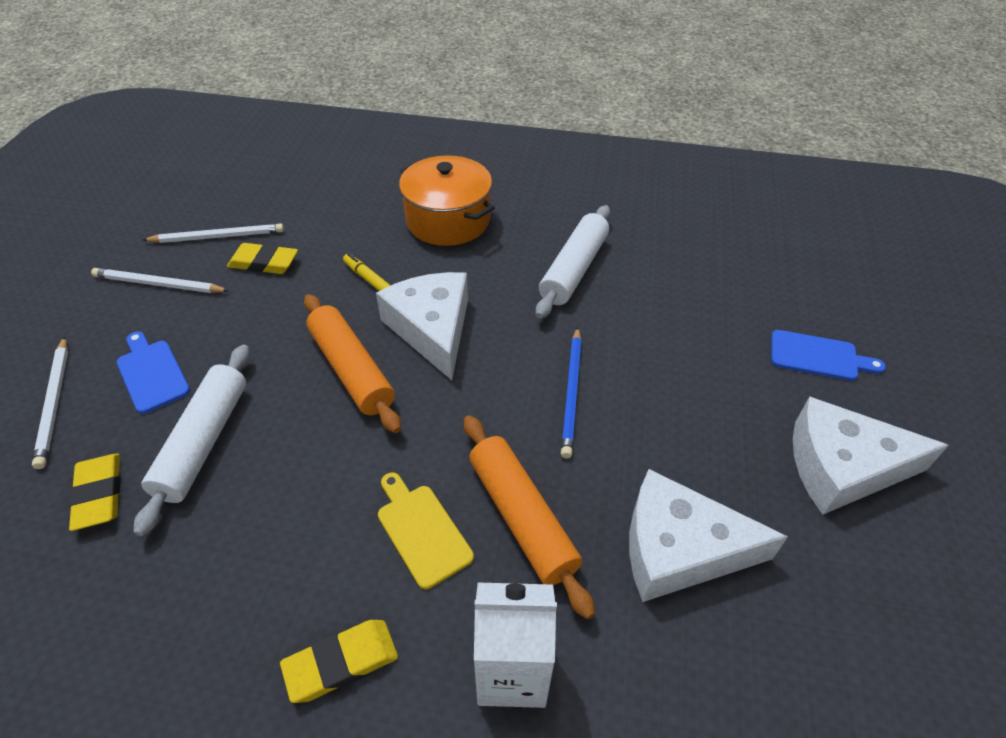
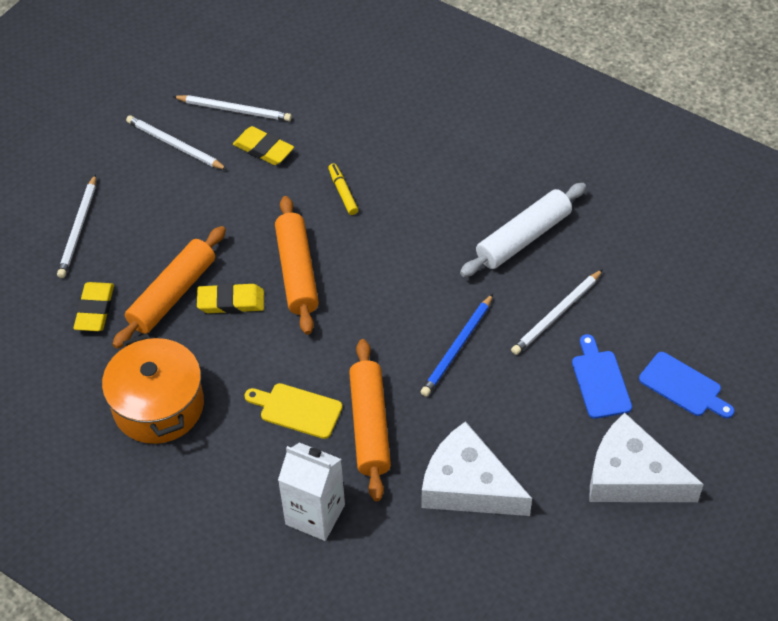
camera: 25 degrees right, 5 degrees up
blue cutting board [117,332,190,414] -> blue cutting board moved to [572,334,632,419]
white rolling pin [134,345,250,536] -> orange rolling pin [112,226,226,349]
yellow eraser [280,620,398,703] -> yellow eraser moved to [197,283,264,314]
white cheese [376,272,468,380] -> none
yellow cutting board [378,473,474,589] -> yellow cutting board turned 60 degrees counterclockwise [244,383,342,439]
orange pot [399,155,495,246] -> orange pot moved to [102,334,204,444]
none -> white pencil [511,269,603,355]

